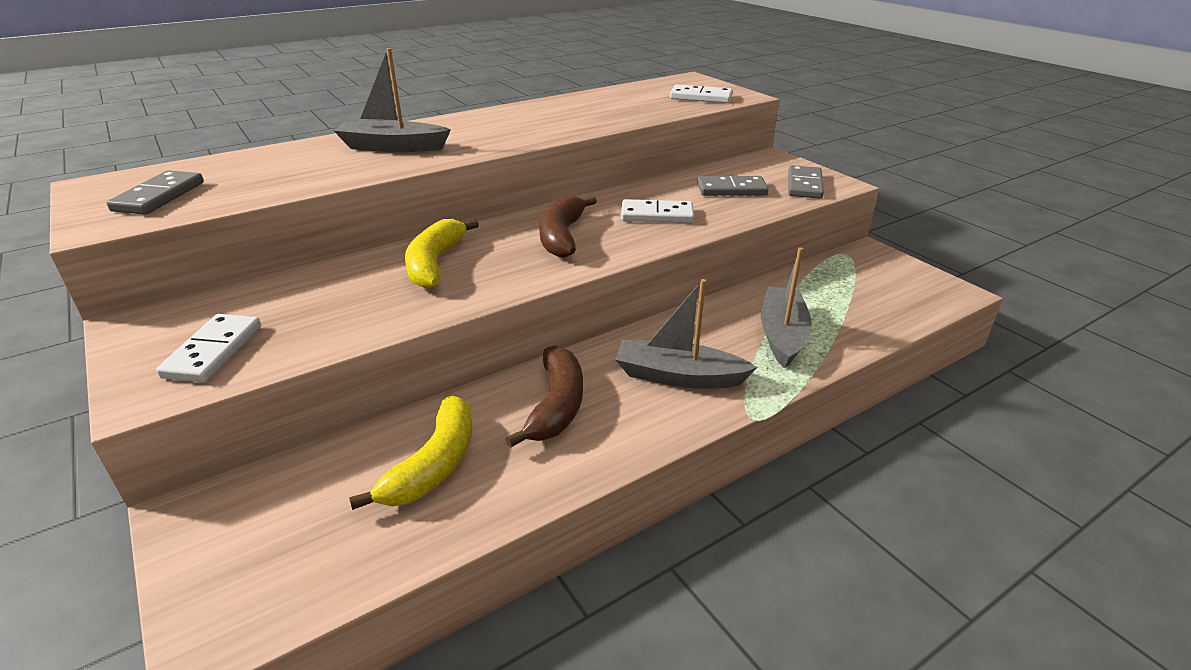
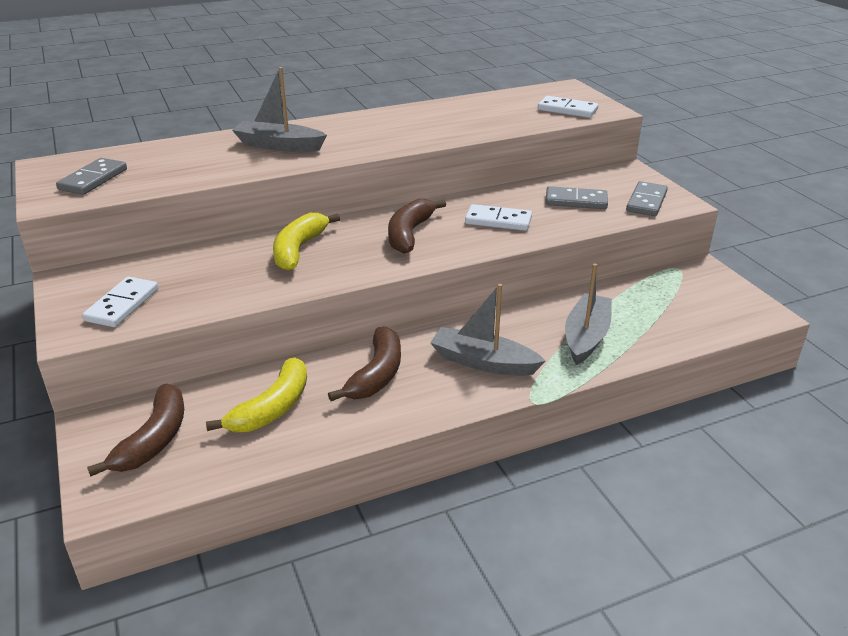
camera: 10 degrees right, 0 degrees up
none -> brown banana [87,384,184,477]

